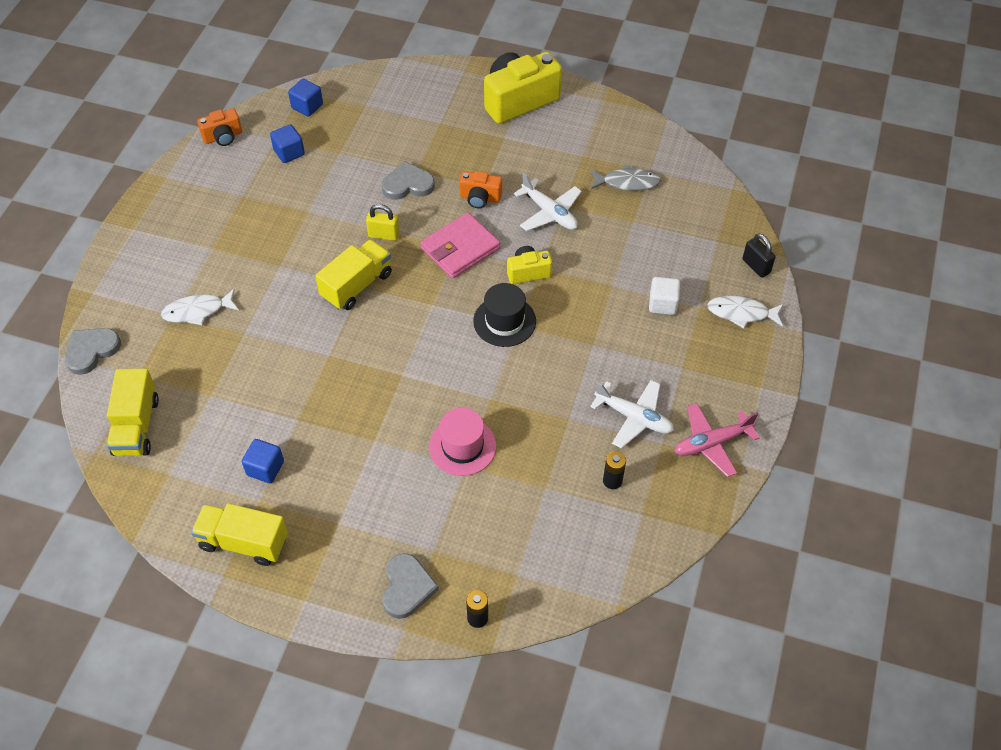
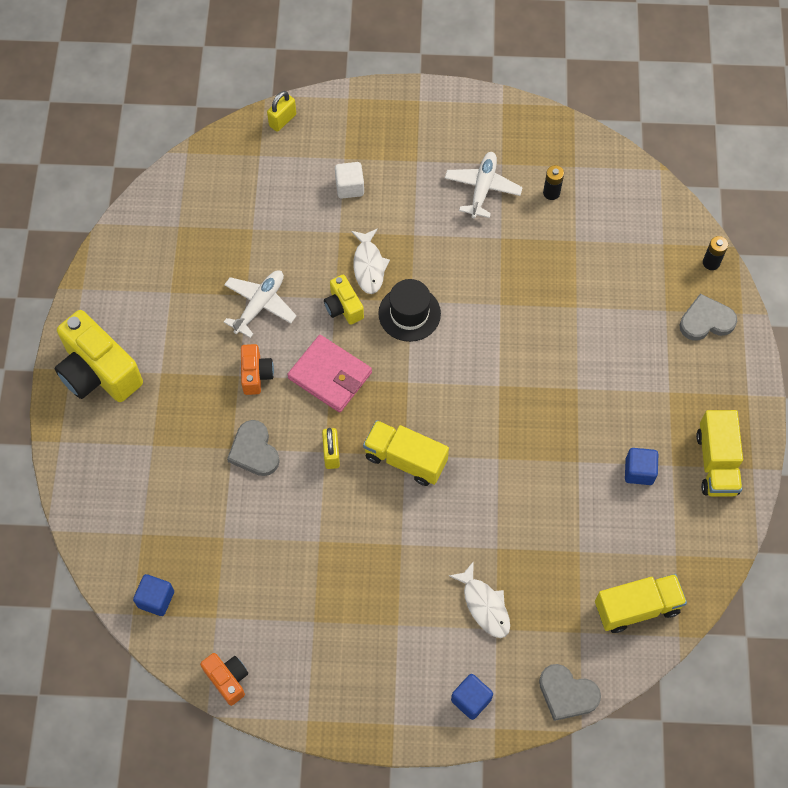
camera: 105 degrees left, 10 degrees up
blue cube [270,124,305,163] -> blue cube moved to [451,674,493,720]
pink hat [429,408,496,476] -> none
grey fish [591,164,661,191] -> none
pink plane [675,403,759,477] -> none
white fish [707,296,783,328] -> white fish moved to [351,228,390,294]
black padlock [743,233,775,278] -> yellow padlock [267,91,296,132]

